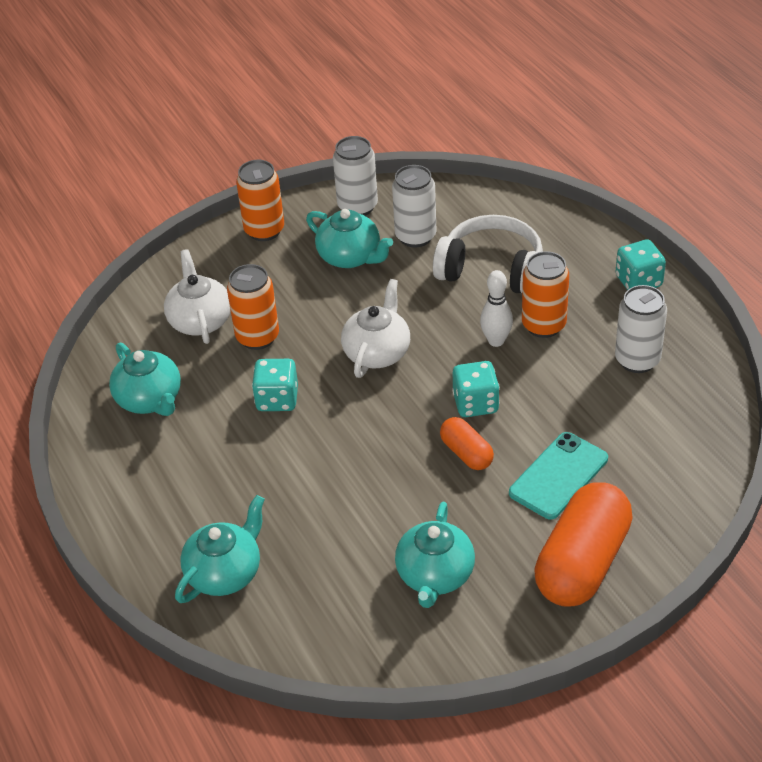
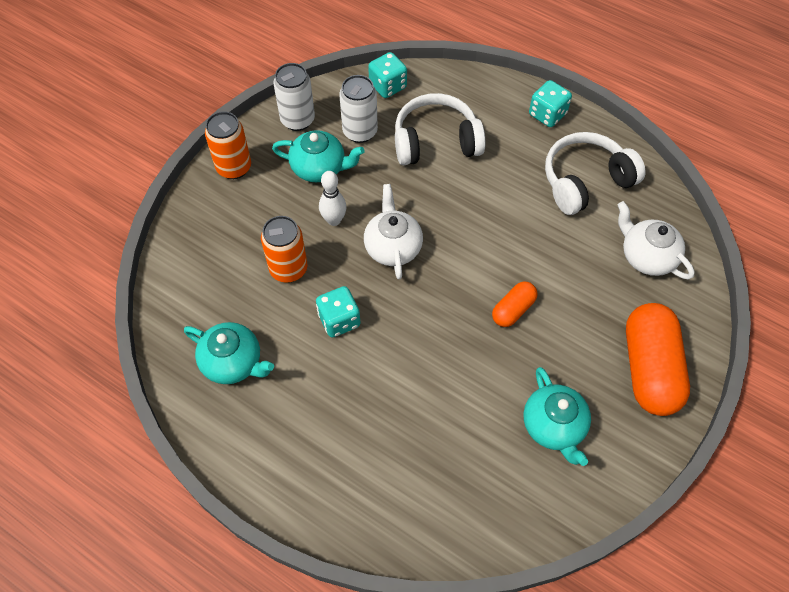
camera: 30 degrees left, 15 degrees up
white teapot [164,249,231,344] -> white teapot moved to [618,201,695,280]
turquoise teapot [175,495,265,603] -> none
orange capsule [440,417,494,470] -> orange capsule turned 75 degrees counterclockwise [492,281,537,327]
turquoise dice [452,361,500,417] -> turquoise dice moved to [368,52,407,98]
white bowling pin [480,270,513,347] -> white bowling pin moved to [319,171,347,226]
turquoise phone [509,432,608,520] -> none
orange can [522,251,569,338] -> none
white can [615,285,667,373] -> white headphones [545,132,646,215]

